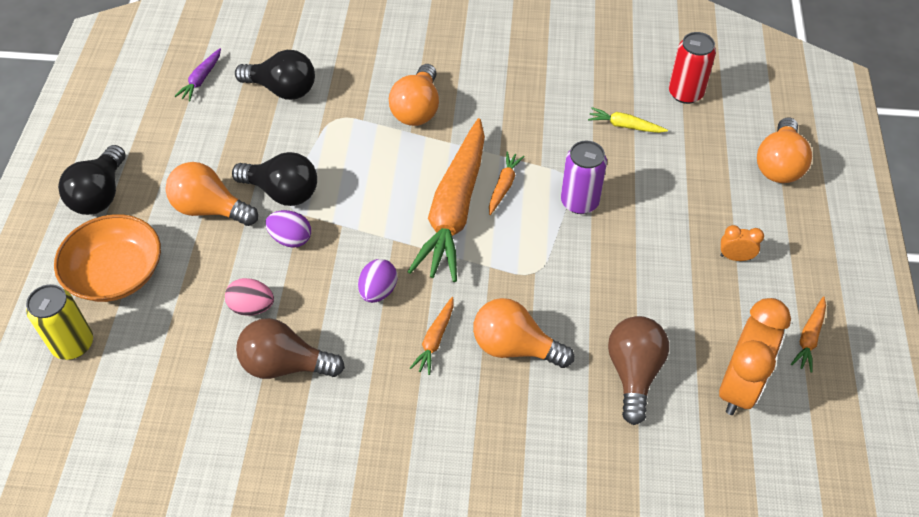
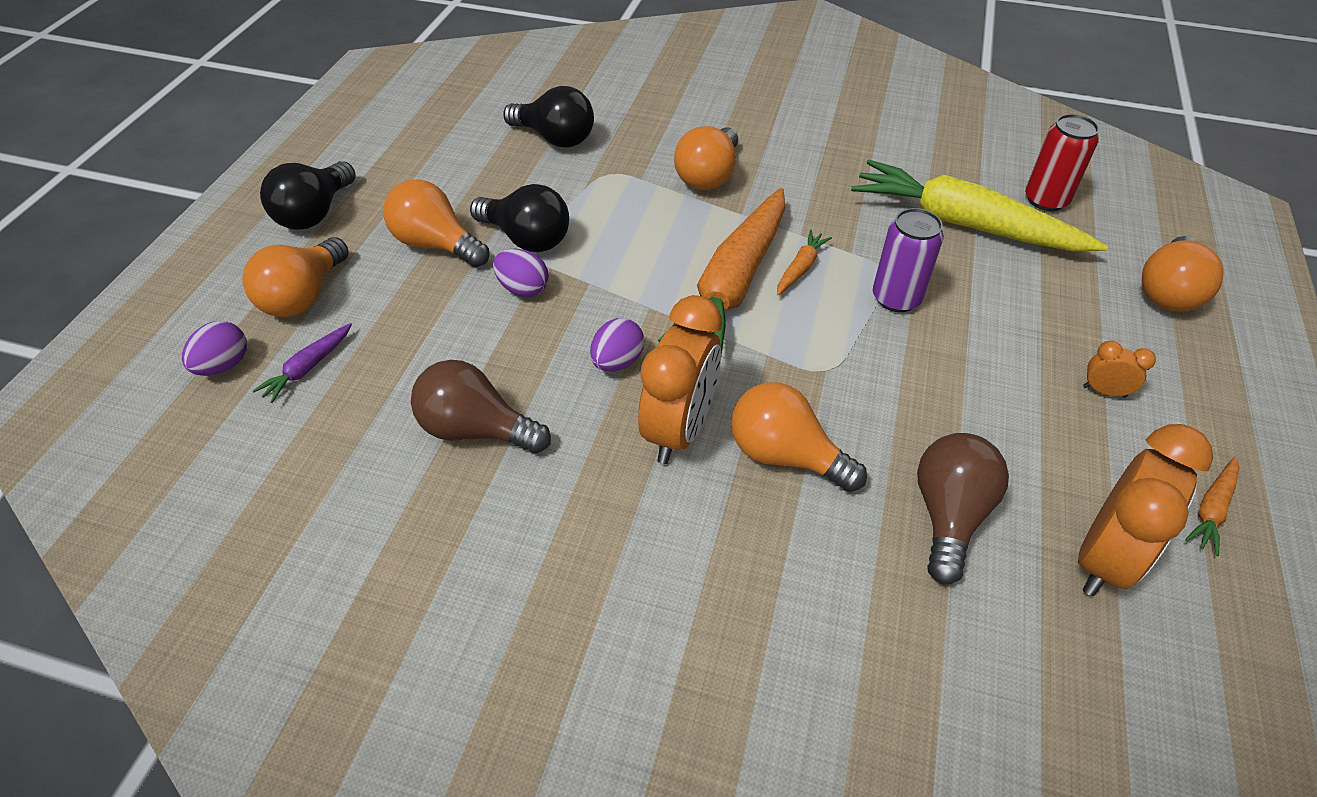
camera: 10 degrees right, 5 degrees down
yellow can [26,284,93,360] -> purple egg [182,321,247,376]
orange bowl [54,214,161,302] -> orange light bulb [242,237,349,317]
purple carrot [175,48,221,101] -> purple carrot moved to [253,323,352,403]
pink egg [225,278,274,316] -> none
orange carrot [410,297,454,375] -> orange clock [638,295,722,464]
yellow carrot [588,107,668,133] -> yellow carrot [851,160,1108,252], size x2.44

